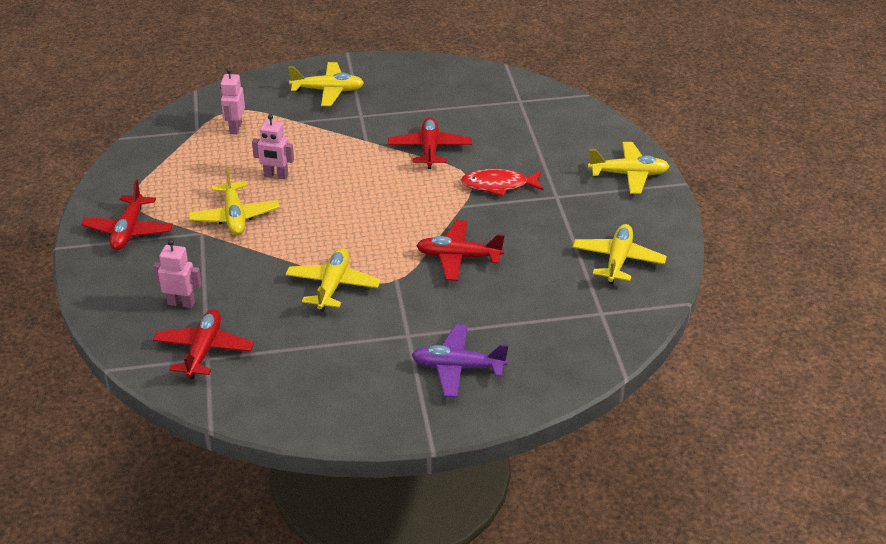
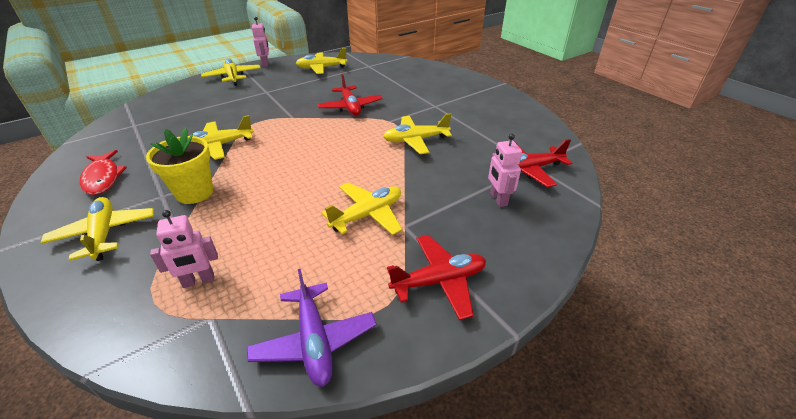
camera: 115 degrees left, 0 degrees up
pink robot [252,114,294,179] -> pink robot moved to [252,17,269,67]
red plane [388,117,472,169] -> yellow plane [190,115,254,160]
purple plane [412,324,509,397] -> purple plane moved to [247,269,376,387]
red fish [461,169,544,197] -> red fish moved to [80,150,127,195]
none -> yellow flower pot [146,128,213,204]

